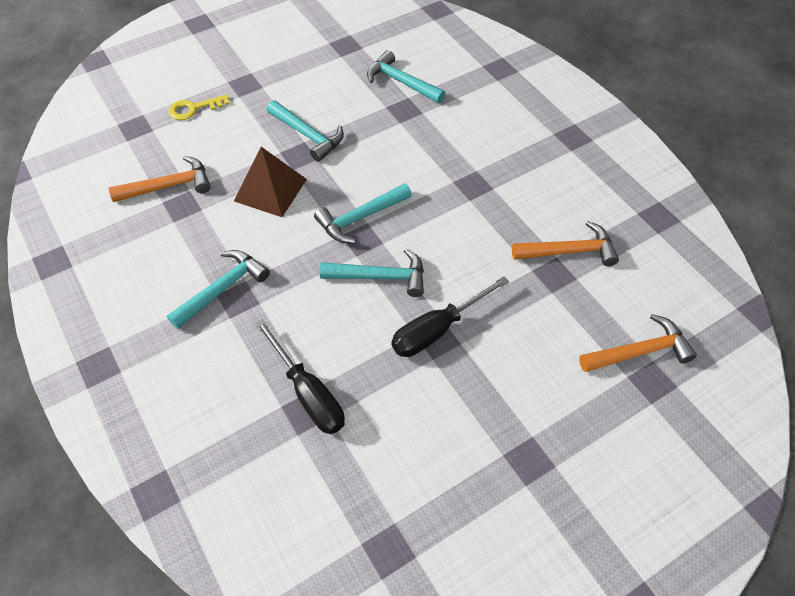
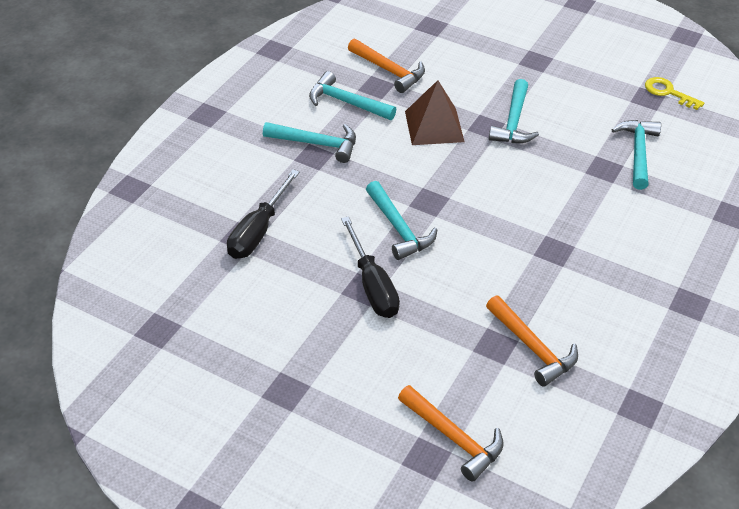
camera: 60 degrees right, 10 degrees down
yellow key [168,94,230,120] -> yellow key moved to [645,77,704,110]
turquoise hammer [314,183,412,243] -> turquoise hammer moved to [309,71,396,120]
black screwdriver [392,276,509,357] -> black screwdriver turned 135 degrees counterclockwise [341,216,400,318]

